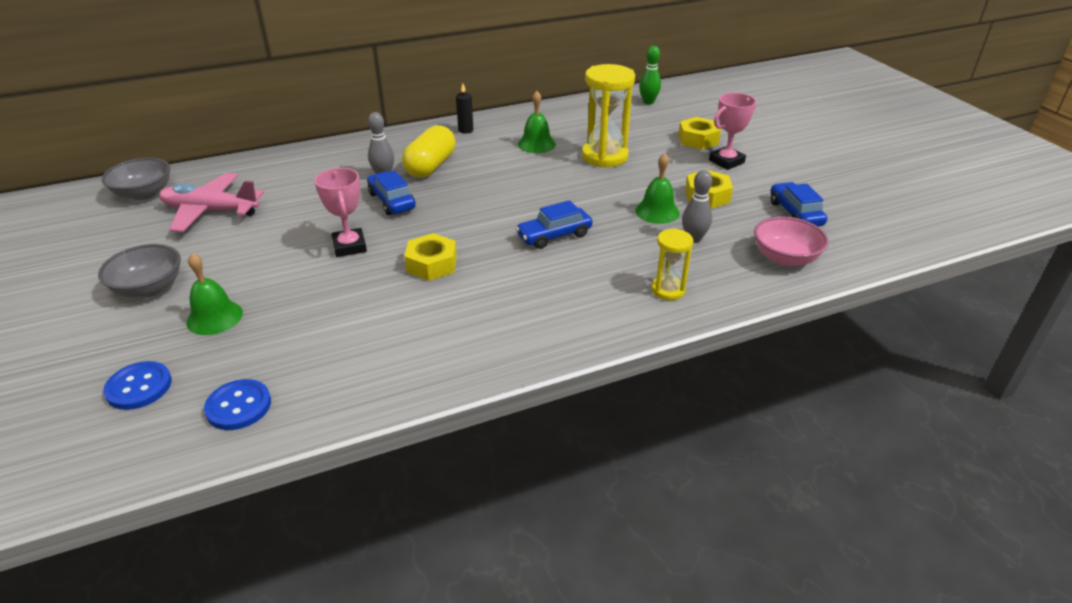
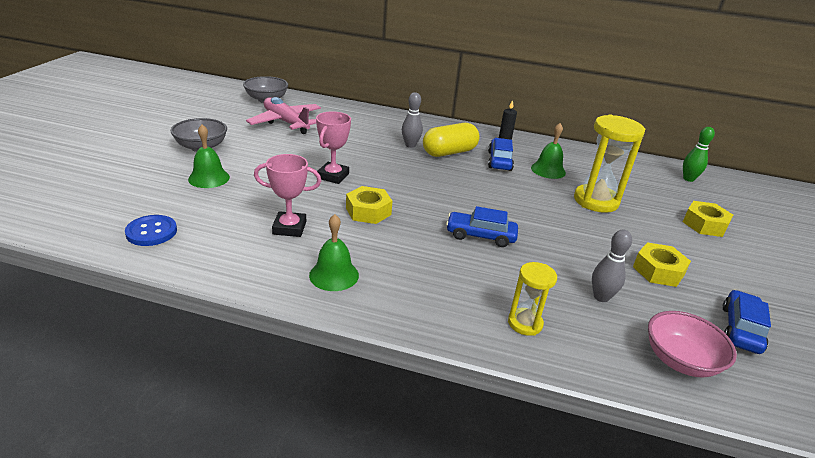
camera: 35 degrees right, 5 degrees down
blue button [103,361,172,410] -> none
blue car [367,171,416,215] -> blue car moved to [488,138,514,171]
green bell [635,153,680,224] -> green bell moved to [309,214,359,291]
pink trophy [709,93,756,170] -> pink trophy moved to [254,154,321,237]

